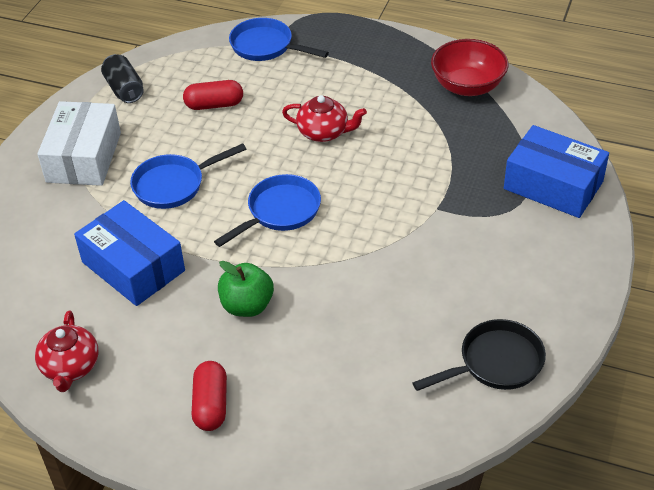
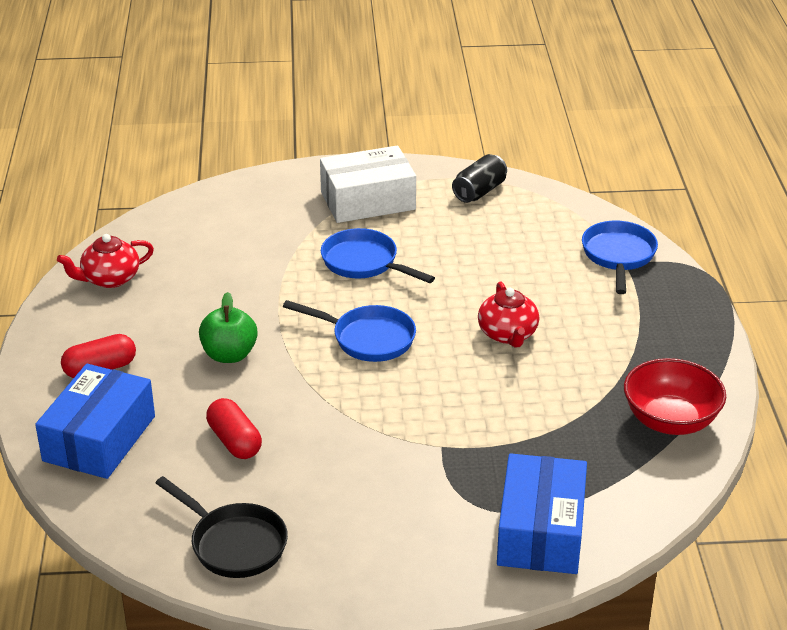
camera: 65 degrees right, 10 degrees down
blue box [74,200,185,306] -> blue box moved to [35,364,155,479]
red capsule [183,80,243,110] -> red capsule moved to [206,398,262,459]

